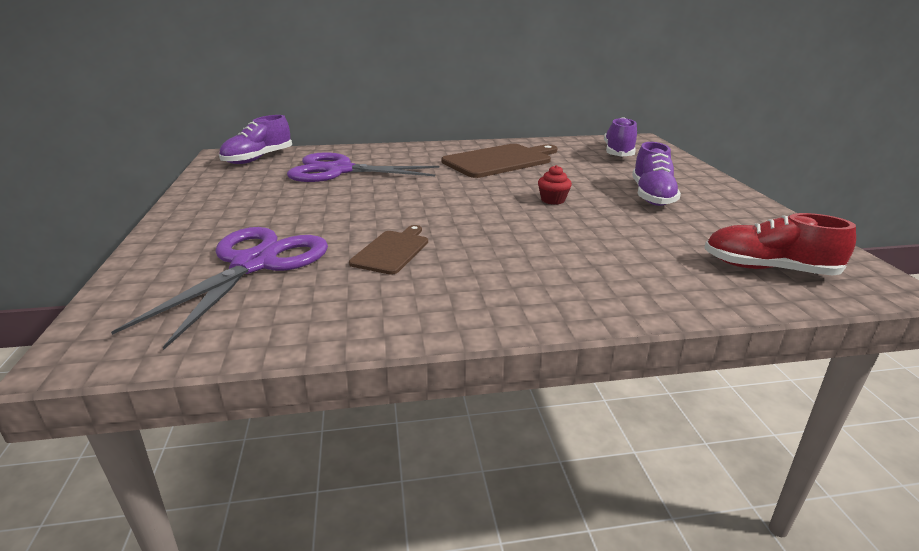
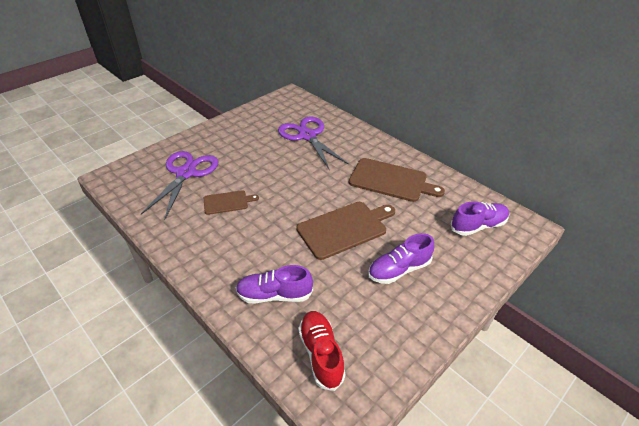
camera: 55 degrees right, 15 degrees up
purple scissors [111,227,328,350] -> purple scissors turned 60 degrees counterclockwise [141,151,219,220]
purple shoe [219,115,292,164] -> purple shoe moved to [236,265,313,303]
red cupcake [538,165,572,205] -> brown cutting board [296,202,395,260]

